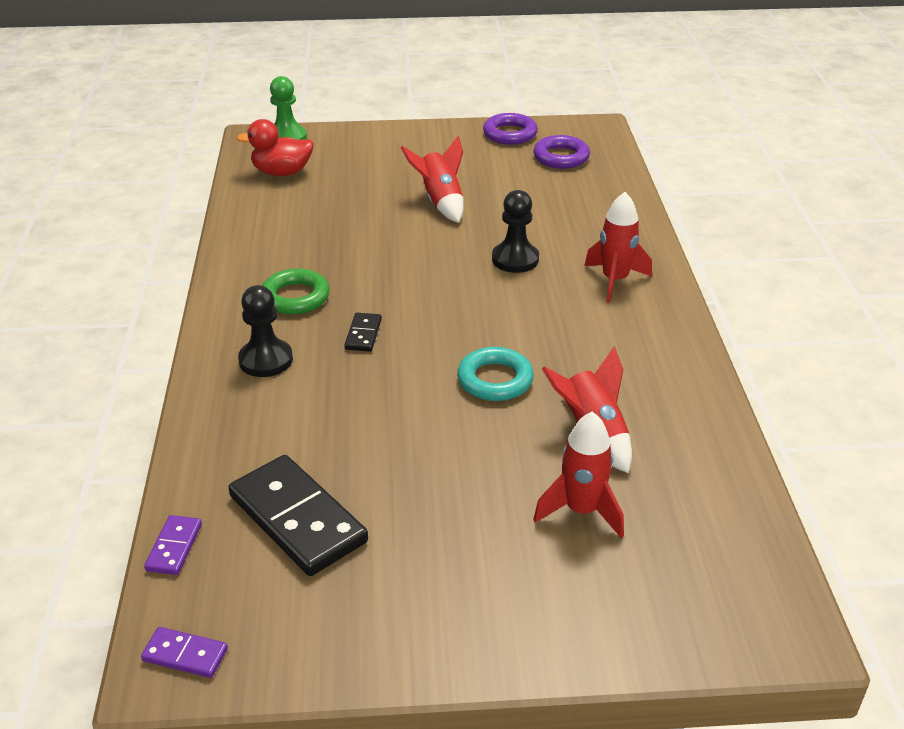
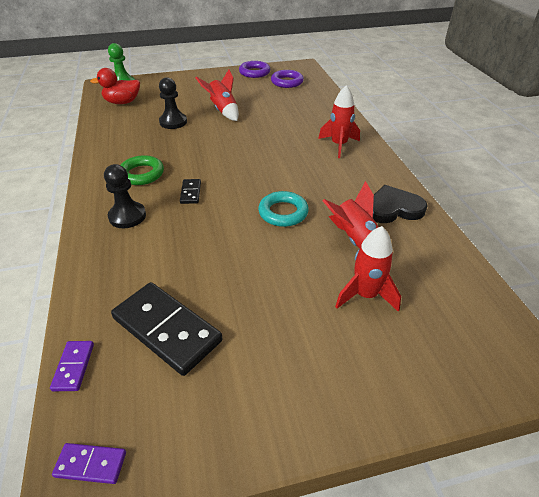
camera: 10 degrees left, 5 degrees up
black pawn [492,190,539,273] -> black pawn moved to [159,77,187,129]
none -> black heart [373,185,428,223]

